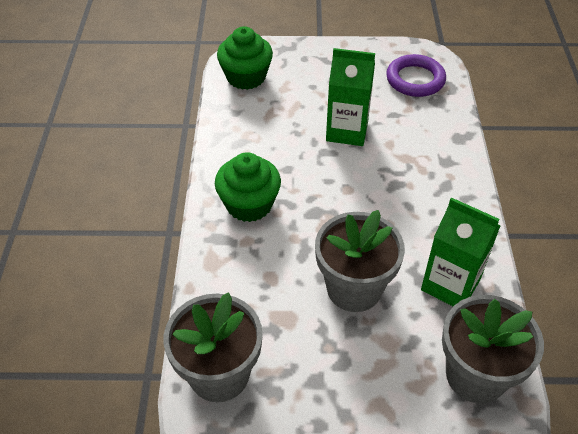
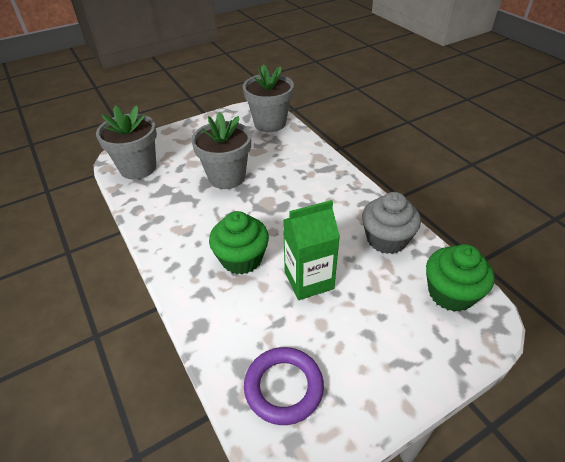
camera: 150 degrees right, 5 degrees down
green cupcake [215,152,281,222] -> green cupcake moved to [209,211,269,274]
green carton [421,197,501,306] -> none
none -> grey cupcake [362,192,421,254]

